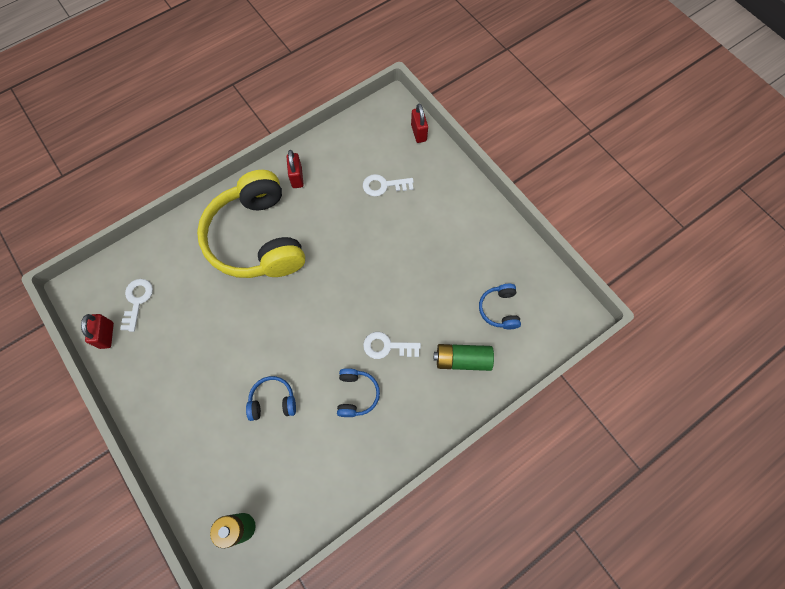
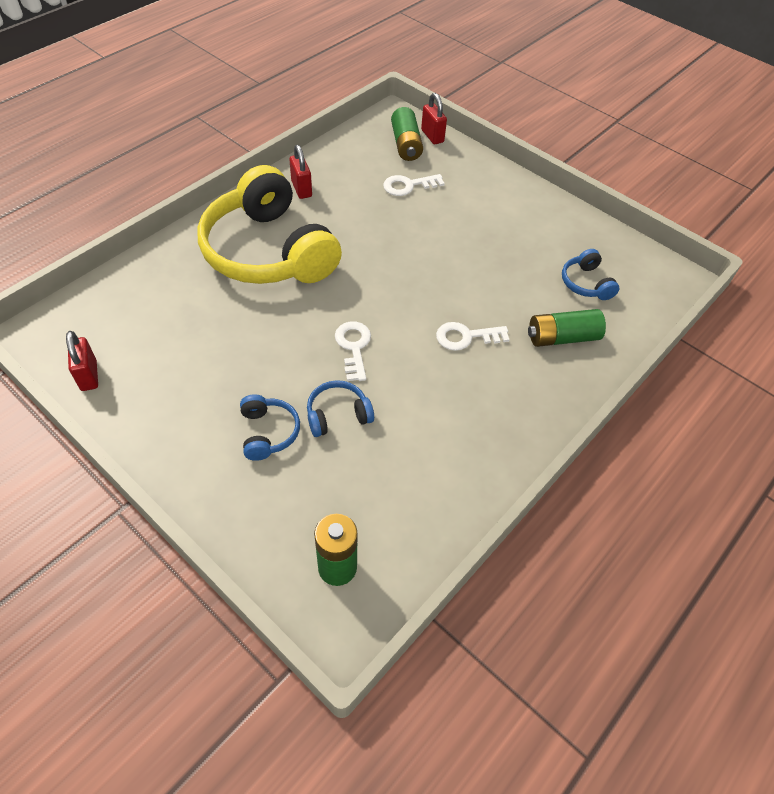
camera: 15 degrees left, 15 degrees down
white key [120,279,153,332] -> white key moved to [335,321,371,381]
blue headphones [337,368,380,417] -> blue headphones moved to [240,394,300,461]
none -> green battery [391,107,423,161]

